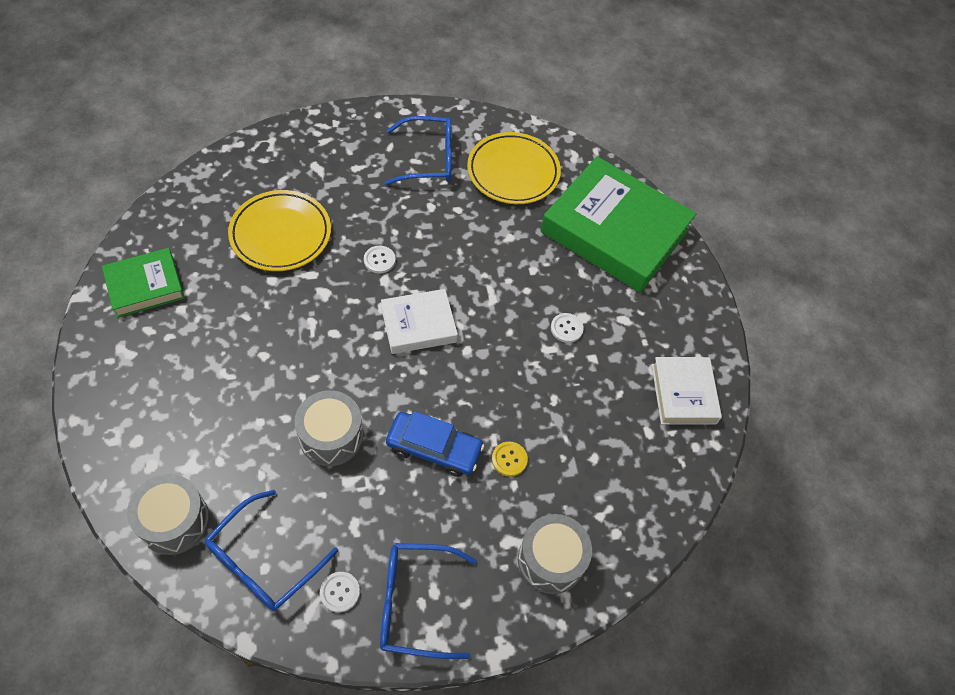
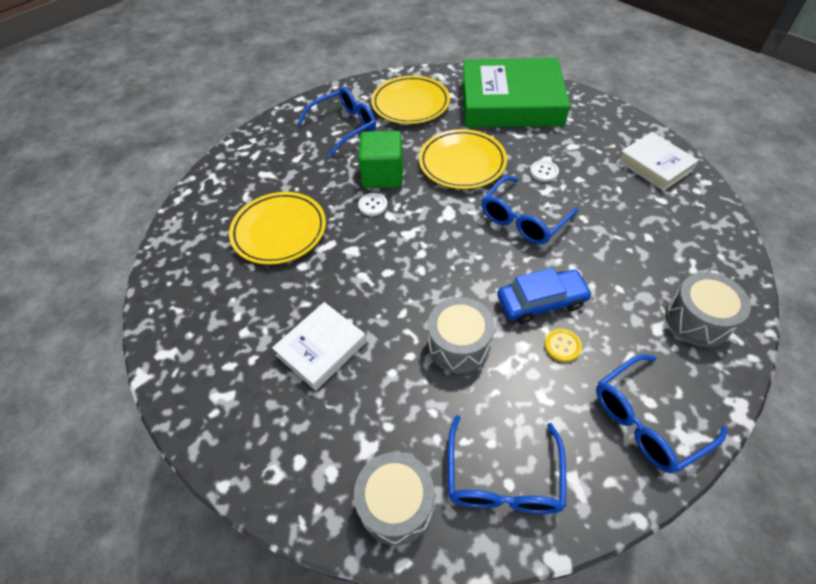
camera: 25 degrees left, 5 degrees down
green book [102,248,185,318] -> none
white button [320,572,360,613] -> none
white book [381,289,458,354] -> white book moved to [272,302,367,391]
yellow button [492,442,528,477] -> yellow button moved to [545,329,582,362]
none -> green cube [358,131,403,188]
none -> yellow plate [419,129,507,189]
none -> blue glasses [481,176,578,245]

